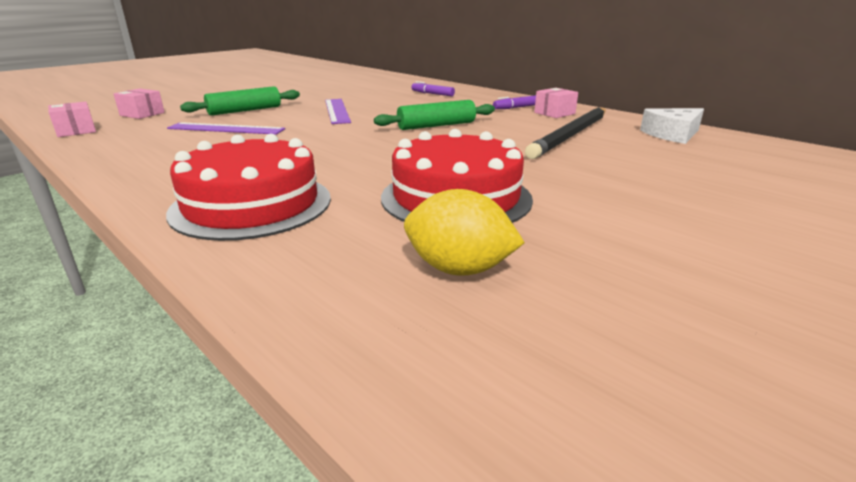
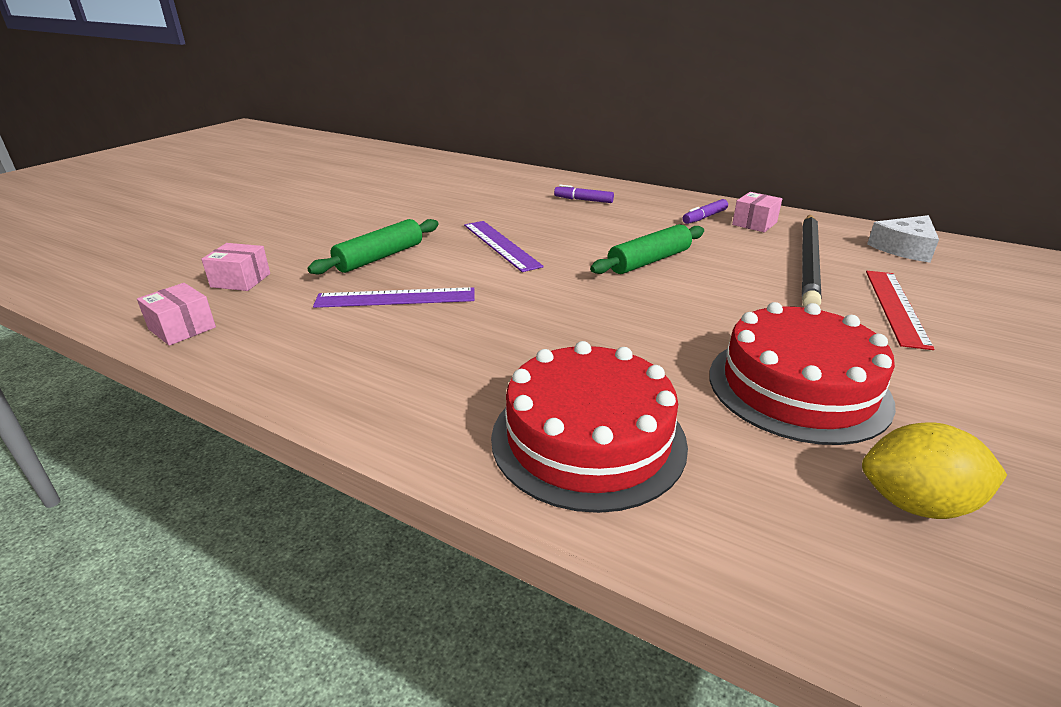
camera: 15 degrees left, 5 degrees up
none -> red ruler [866,271,935,350]

